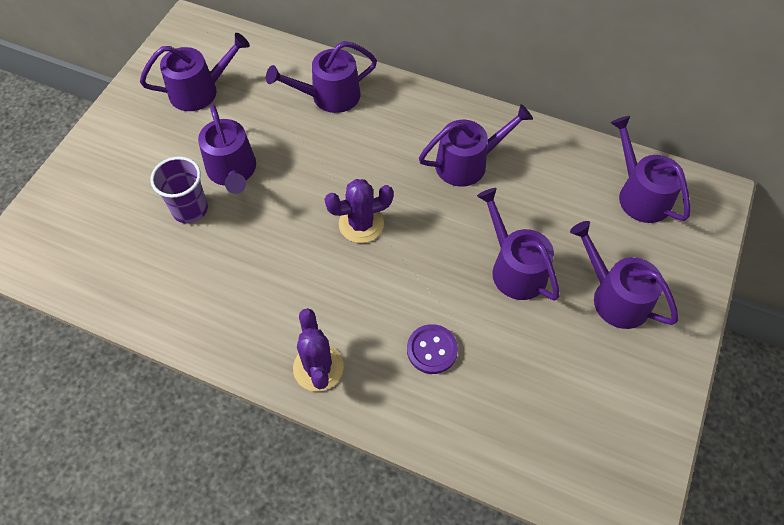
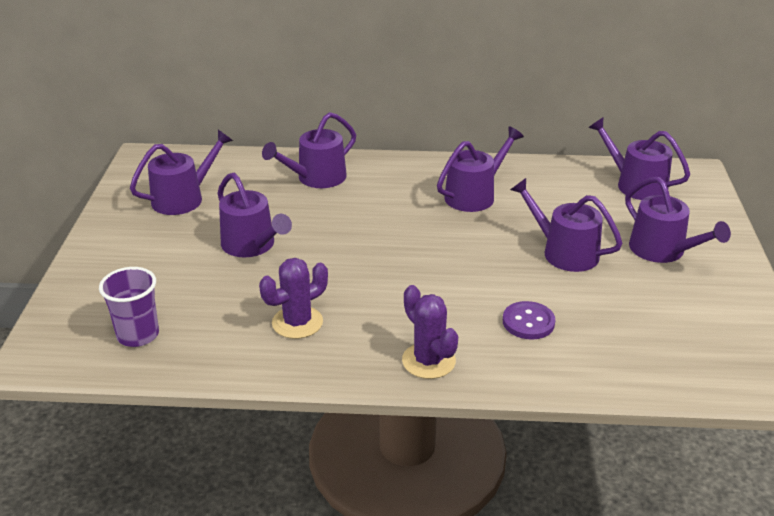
camera: 20 degrees left, 25 degrees down
purple cup [150,156,208,224] -> purple cup moved to [99,267,159,347]
purple cactus [325,179,394,243] -> purple cactus moved to [259,258,328,339]
purple watering can [570,221,678,329] -> purple watering can turned 150 degrees counterclockwise [625,177,731,263]

